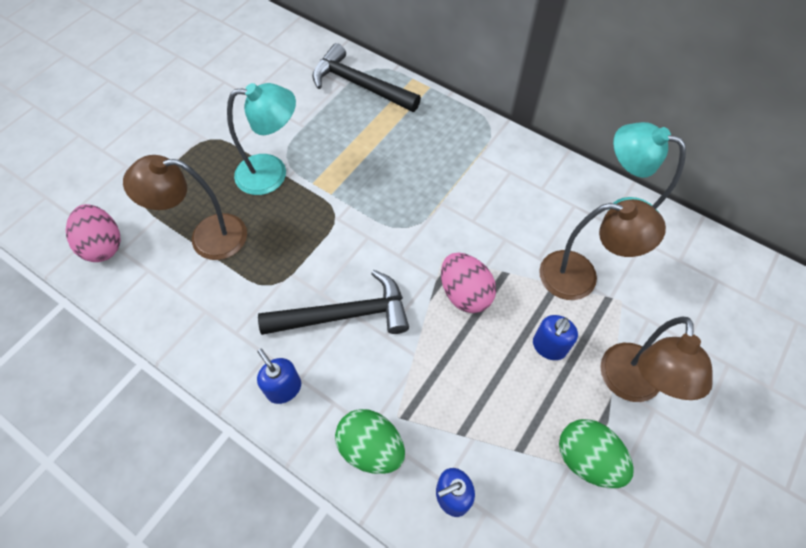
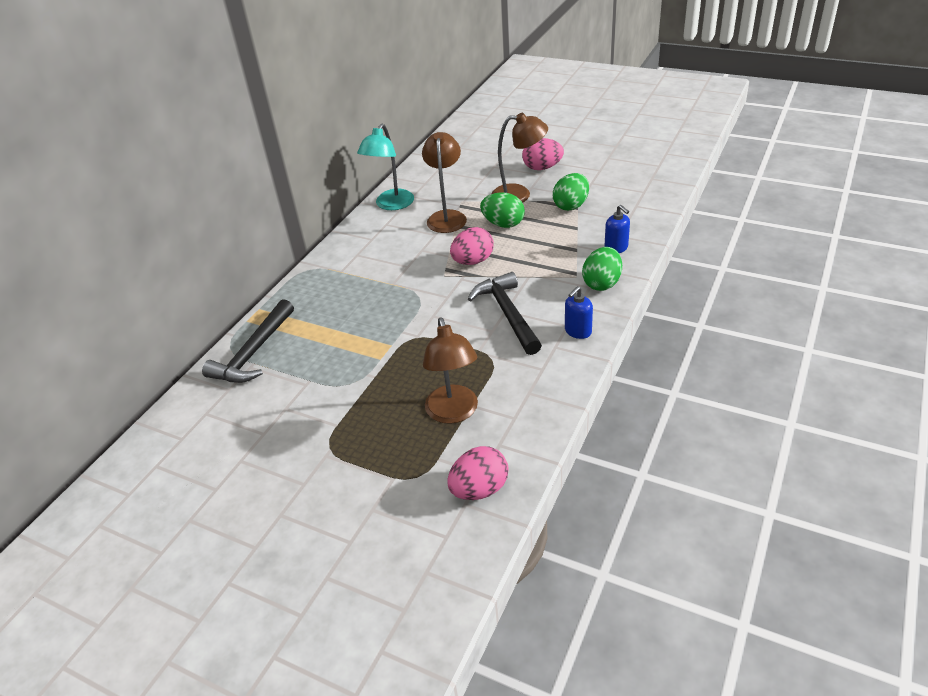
camera: 95 degrees left, 20 degrees down
turquoise lamp [227,83,296,195] -> none
blue soap dispenser [533,315,578,360] -> green egg [480,192,525,228]
none -> pink egg [522,138,564,170]

